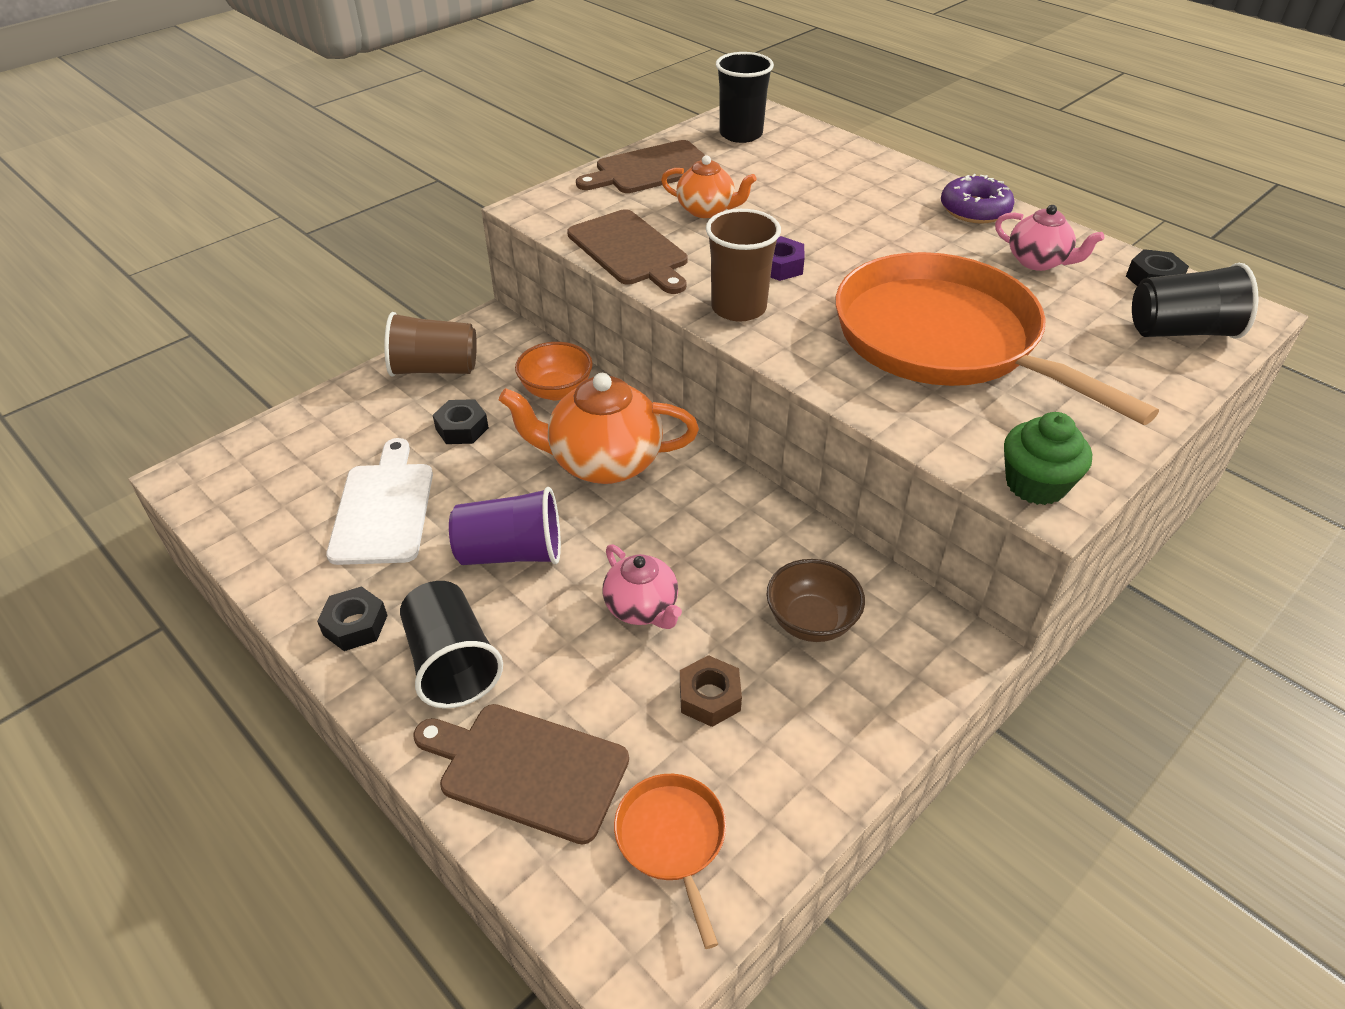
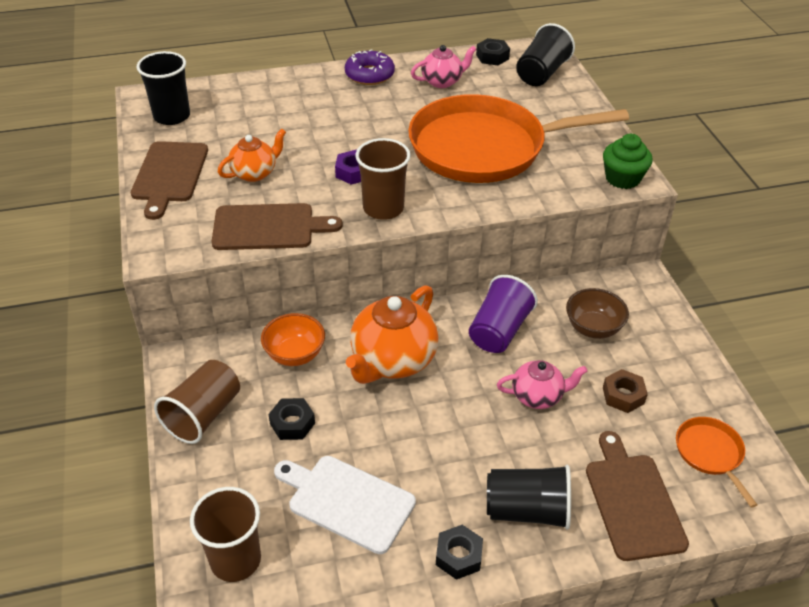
camera: 60 degrees left, 0 degrees up
brown cutting board [413,704,629,844] -> brown cutting board turned 120 degrees clockwise [586,431,689,561]
purple cup [449,487,561,565] -> purple cup moved to [469,275,538,353]
orange pan [614,774,726,949] -> orange pan turned 60 degrees clockwise [676,417,757,508]
none -> brown cup [190,487,261,582]

